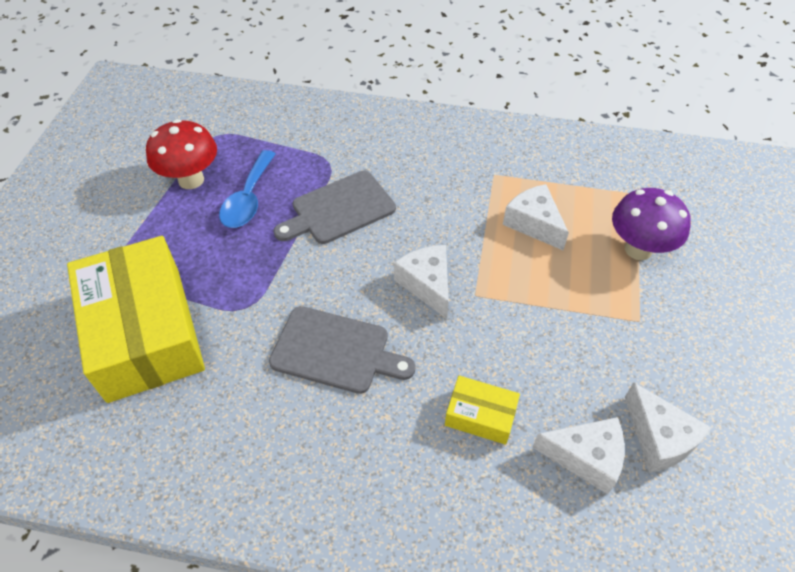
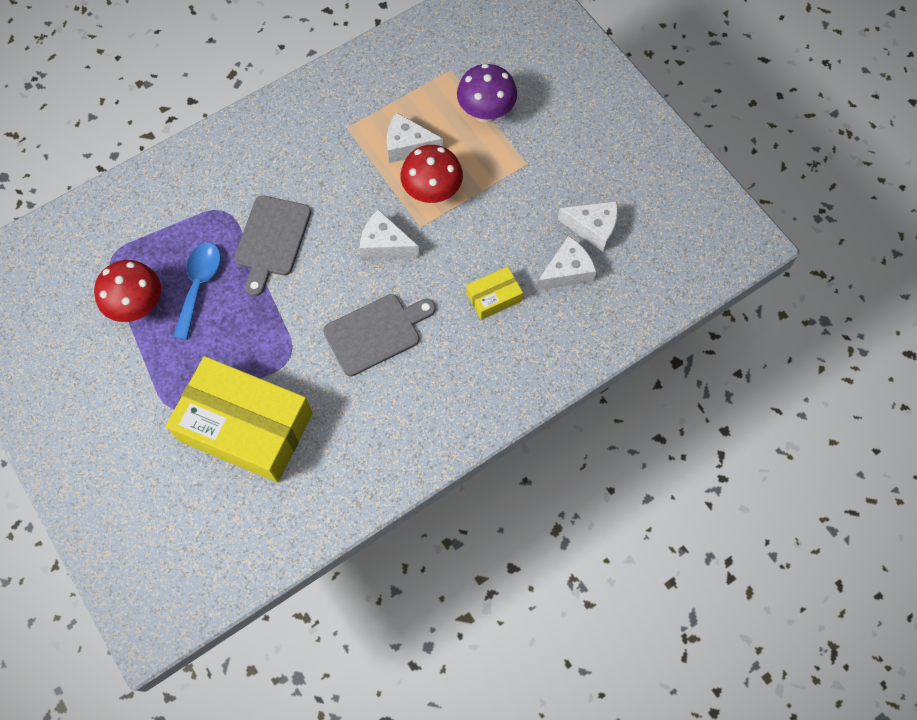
camera: 45 degrees left, 15 degrees up
blue spoon [219,150,276,228] -> blue spoon turned 135 degrees counterclockwise [173,243,221,340]
none -> red mushroom [400,145,463,203]

